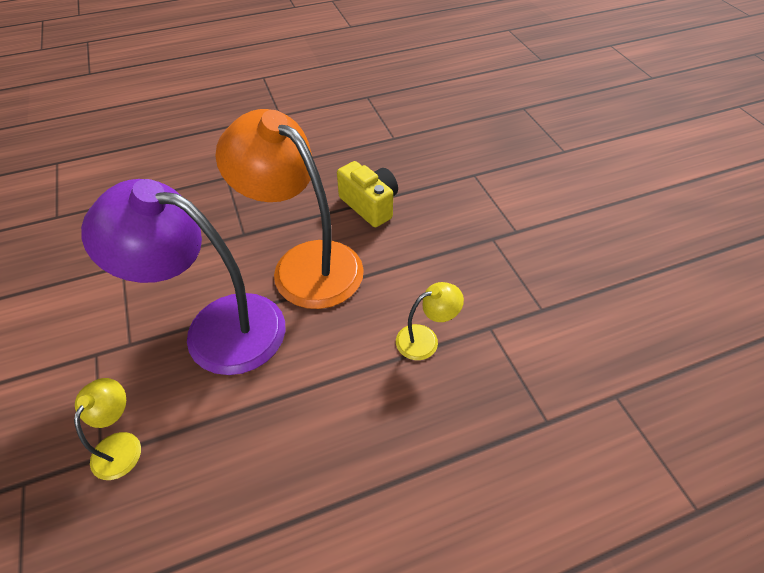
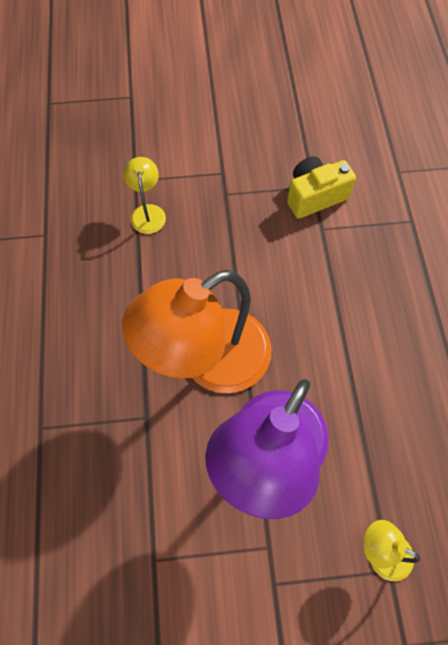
camera: 75 degrees left, 15 degrees up
yellow camera [337,161,398,227] -> yellow camera moved to [287,156,356,219]
yellow lamp [396,282,464,360] -> yellow lamp moved to [124,157,166,234]

